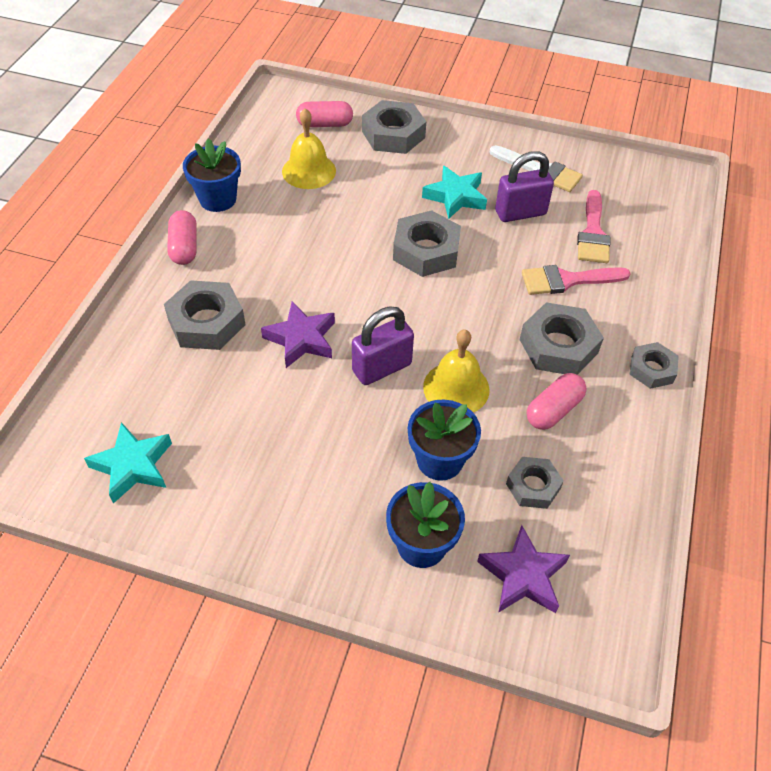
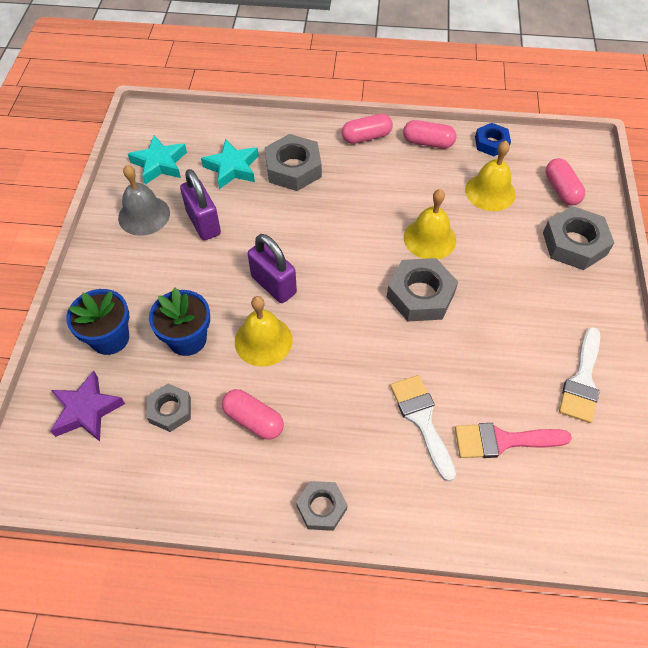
camera: 80 degrees right, 5 degrees up
blue flower pot [183,138,241,212] -> pink capsule [403,120,456,148]
purple star [261,301,335,368] -> none
turquoise star [422,166,487,219] -> turquoise star moved to [201,139,259,189]
purple padlock [495,151,554,222] -> purple padlock moved to [180,169,221,240]
grey nut [520,302,604,375] -> none
pink brush [522,265,631,295] -> white brush [390,375,456,482]
none -> grey bell [118,165,170,236]
none -> yellow bell [404,189,456,260]
none -> blue nut [475,123,511,156]

